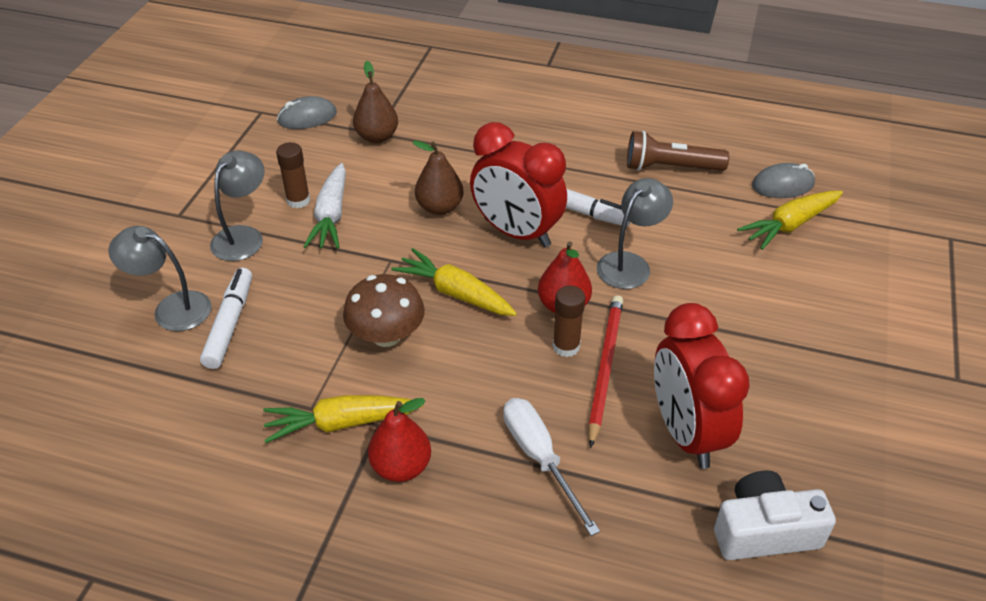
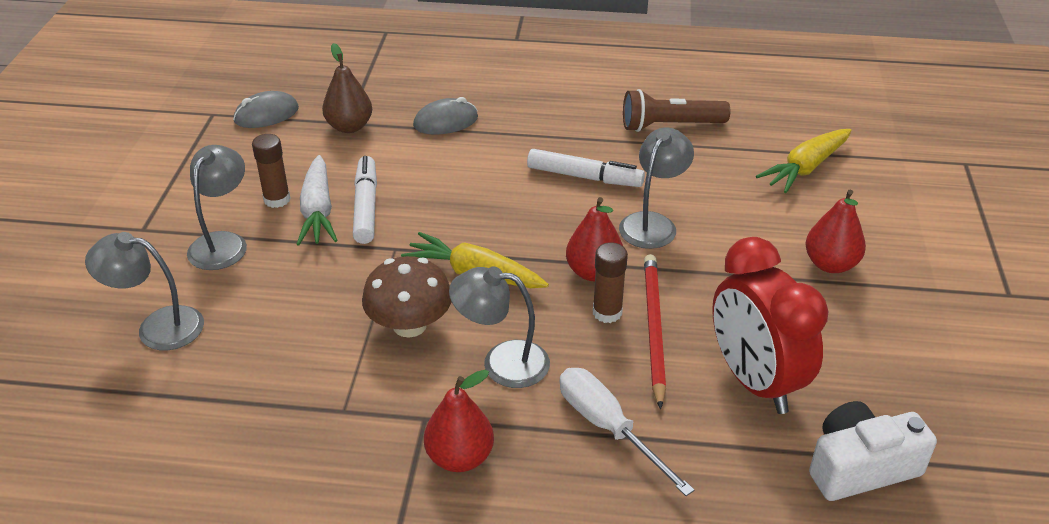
camera: 10 degrees left, 5 degrees down
white marker [200,268,252,369] -> white marker moved to [353,156,377,244]
yellow carrot [263,395,423,443] -> none
brown pear [412,141,464,215] -> none
red clock [470,122,567,247] -> none
grey mouse [752,163,815,198] -> grey mouse moved to [413,97,478,135]
none -> grey lamp [449,266,550,388]
none -> red pear [805,190,866,273]

